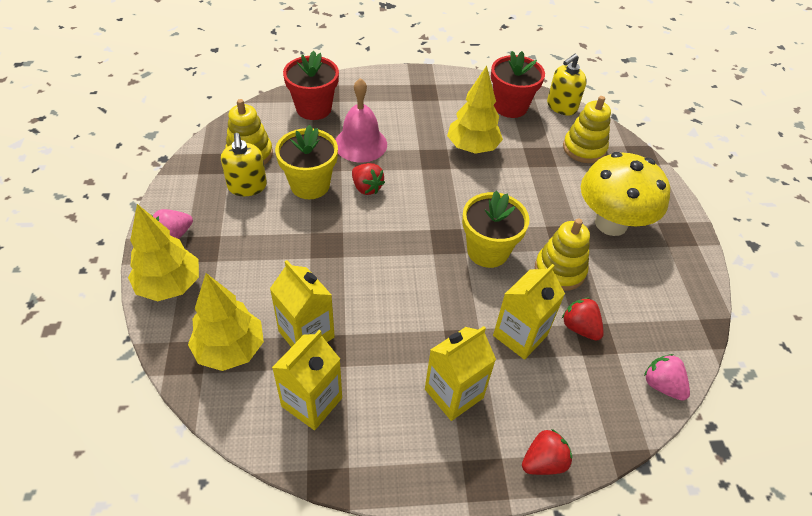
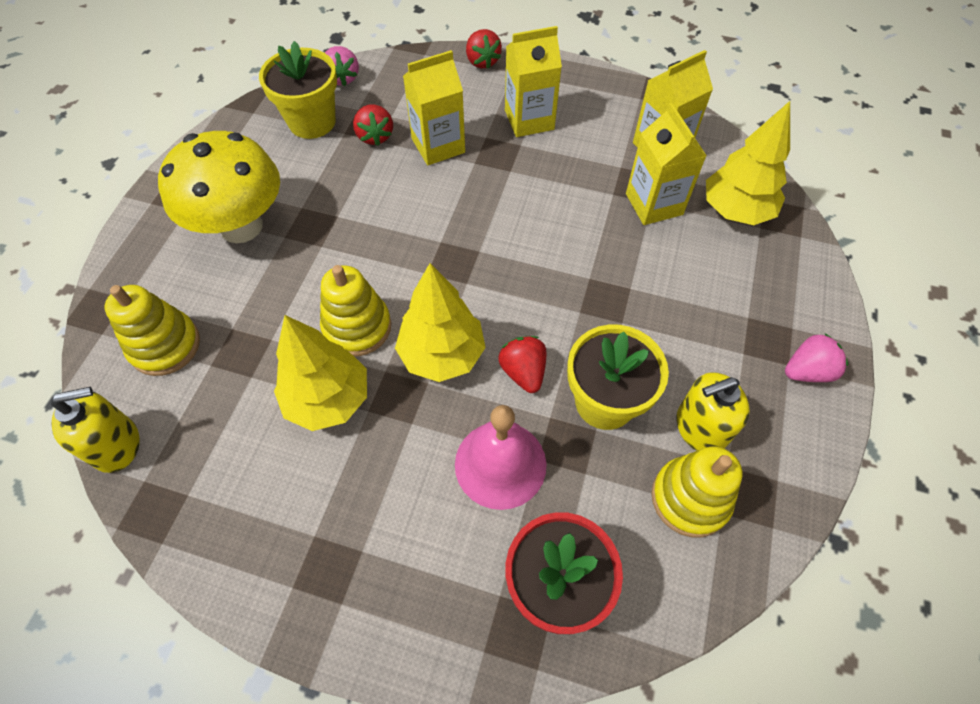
camera: 155 degrees left, 10 degrees up
yellow tree [128,204,199,301] -> yellow tree moved to [395,263,486,382]
yellow soap dispenser [221,133,267,196] -> yellow soap dispenser turned 120 degrees counterclockwise [676,372,750,451]
yellow flower pot [462,190,529,268] -> yellow flower pot moved to [259,41,337,139]
red flower pot [491,51,545,118] -> none
red strawberry [522,429,572,475] -> red strawberry turned 105 degrees counterclockwise [466,29,502,69]
yellow stacking toy [535,219,590,291] -> yellow stacking toy moved to [320,265,391,356]

